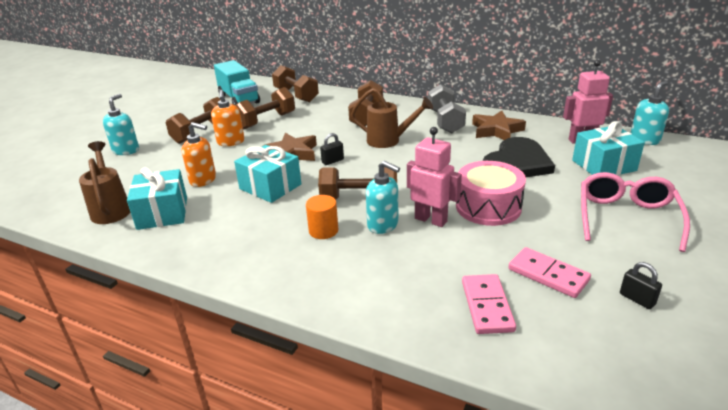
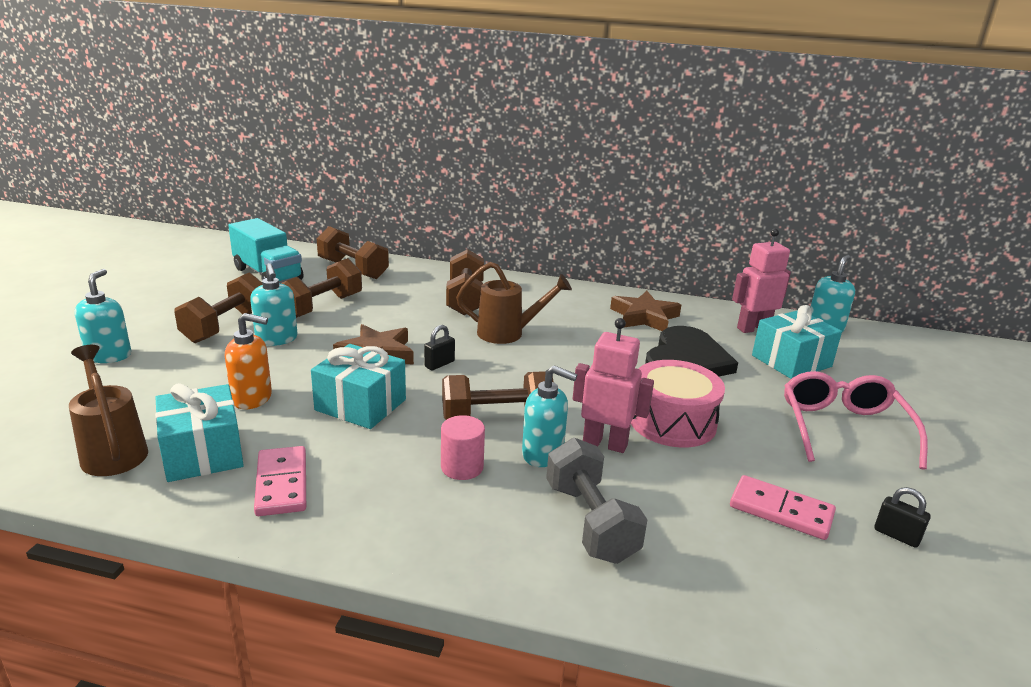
camera: 15 degrees left, 5 degrees down
orange soap dispenser [211,90,244,146] -> turquoise soap dispenser [250,263,298,346]
orange cylinder [306,195,338,239] -> pink cylinder [441,415,485,480]
grey dumbbell [428,84,466,133] -> grey dumbbell moved to [546,438,648,564]
pink domino [462,274,516,334] -> pink domino moved to [254,446,306,516]

